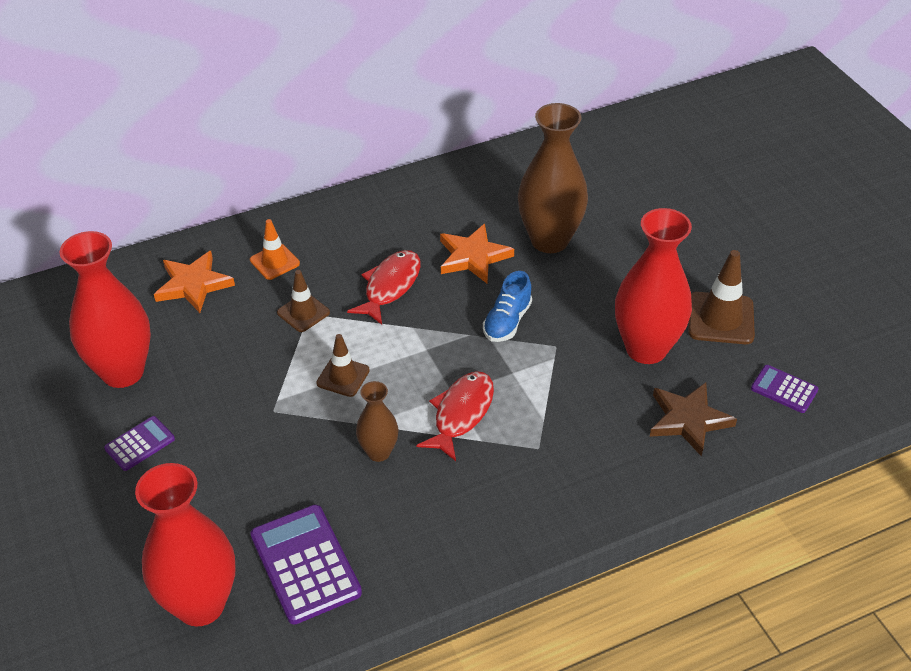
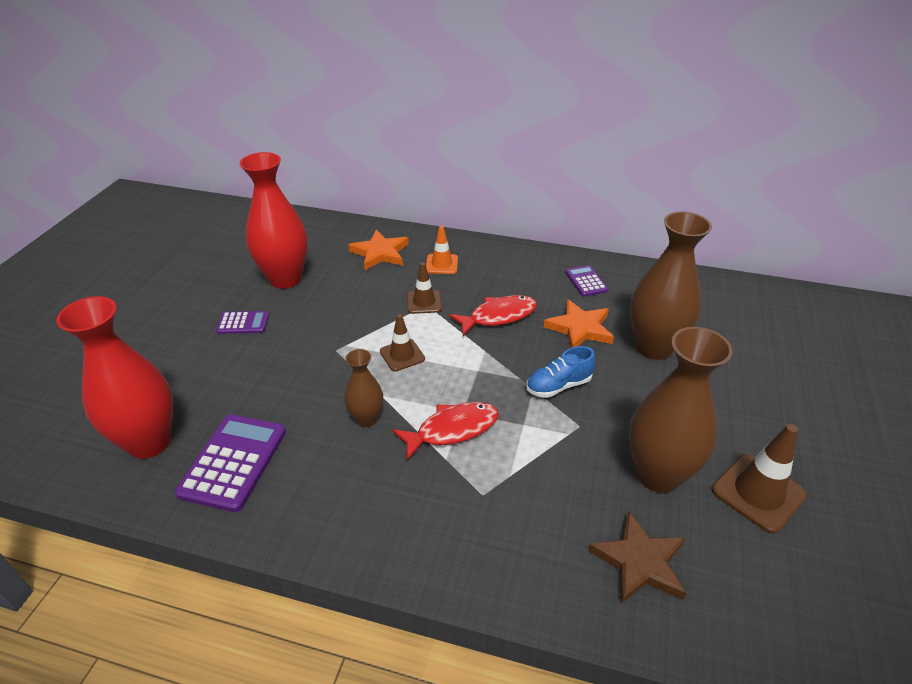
camera: 40 degrees right, 5 degrees down
red vase [615,208,692,364] -> brown vase [629,327,733,493]
purple calculator [751,365,819,413] -> purple calculator moved to [565,265,608,297]

